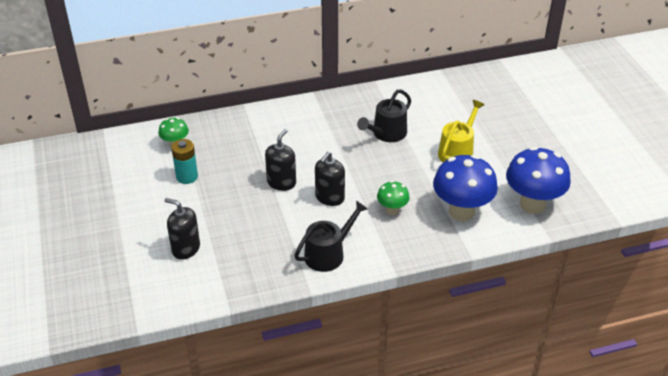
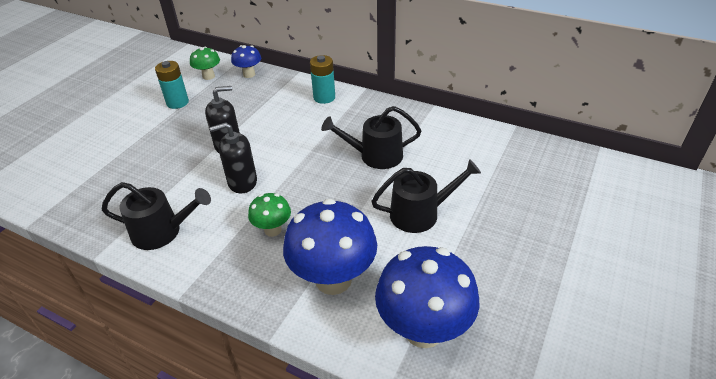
camera: 45 degrees right, 0 degrees up
black soap dispenser [164,198,200,260] -> none
yellow watering can [438,100,484,162] -> black watering can [371,159,481,233]
none -> blue mushroom [231,45,261,78]
none -> turquoise battery [310,55,335,104]

